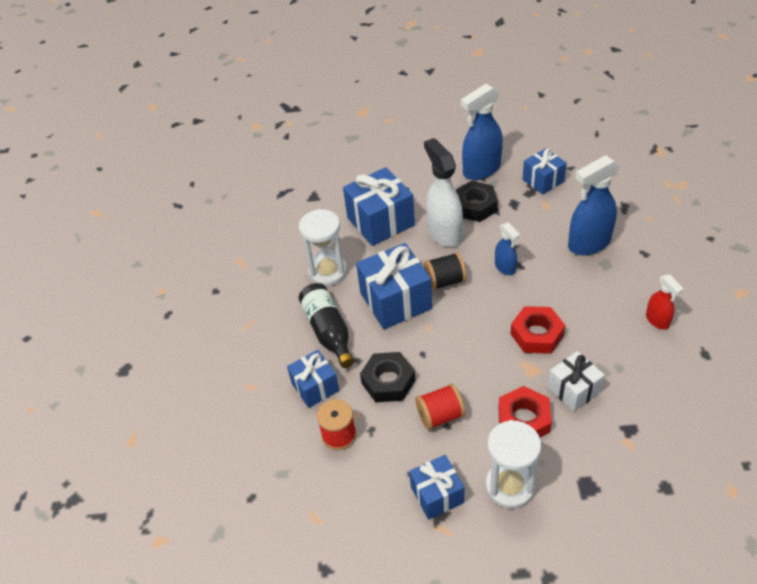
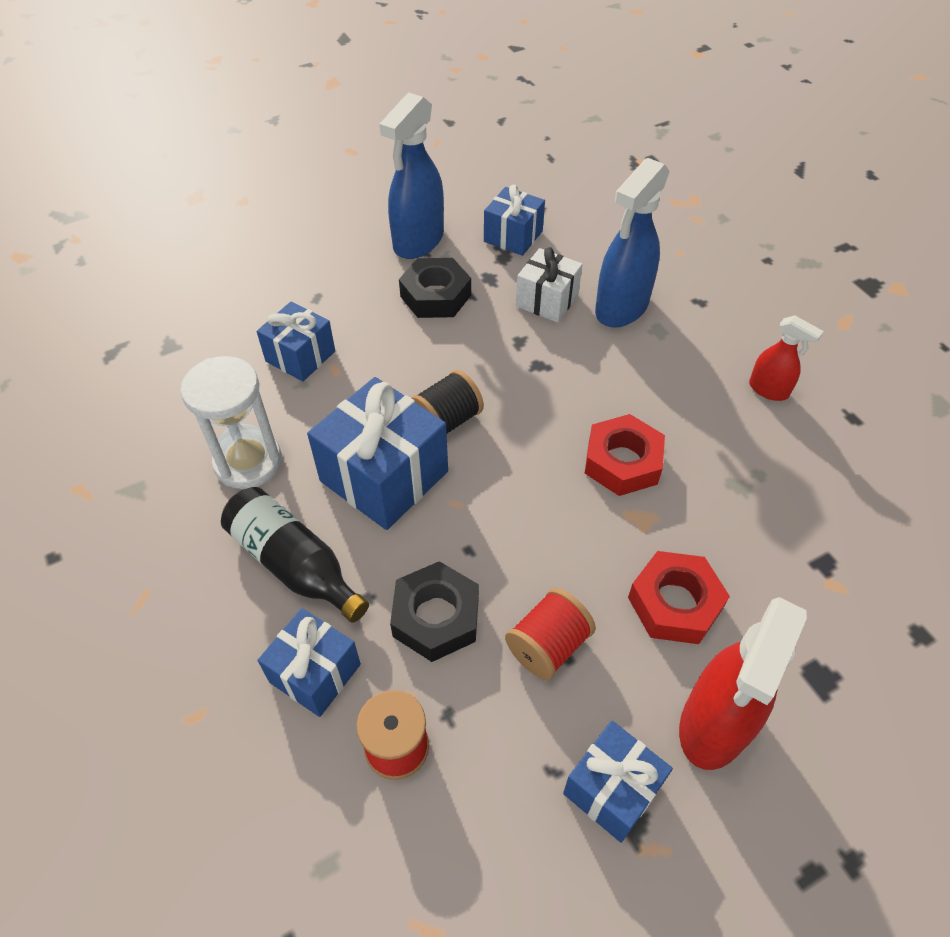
camera: 30 degrees left, 5 degrees up
blue gift [343,167,415,246] -> blue gift [257,302,335,382], size x0.61
white spray bottle [424,138,463,247] -> none
white hourglass [486,420,541,509] -> red spray bottle [679,597,807,770]
blue spray bottle [495,222,520,275] -> none
white gift [548,351,605,412] -> white gift moved to [516,247,583,323]

